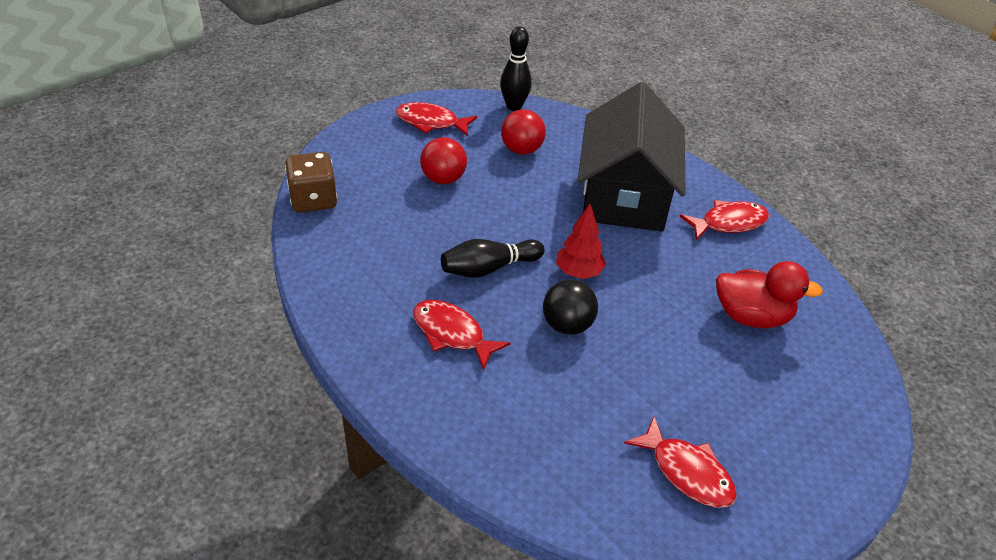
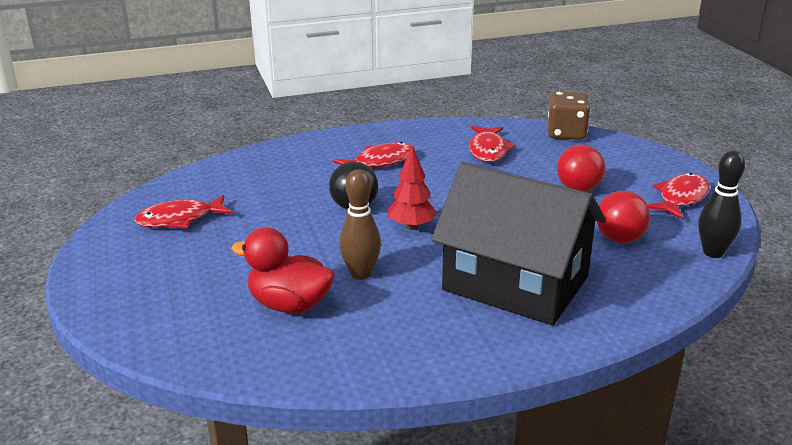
camera: 115 degrees right, 15 degrees down
black bowling pin [441,239,545,278] -> none
red fish [679,200,769,241] -> red fish moved to [469,126,515,162]
red duck [716,261,823,328] -> red duck turned 75 degrees clockwise [231,227,335,313]
none -> brown bowling pin [339,169,381,280]

